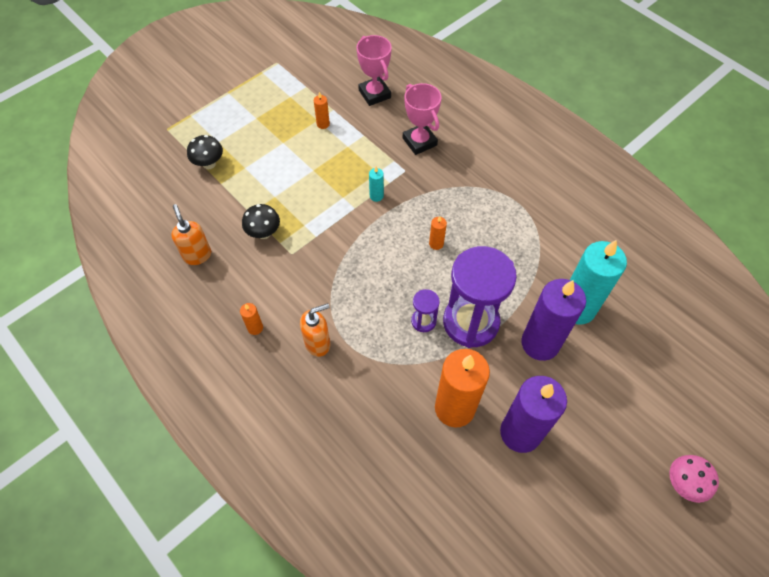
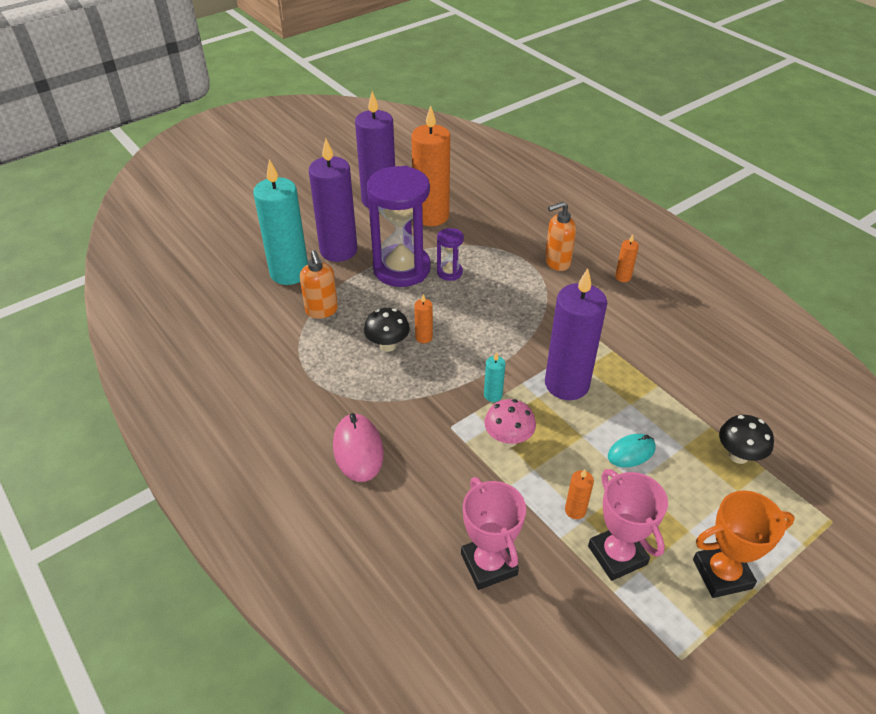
camera: 175 degrees left, 15 degrees down
orange soap dispenser [171,204,211,265] -> orange soap dispenser moved to [300,250,338,319]
black mushroom [242,204,280,239] -> black mushroom moved to [364,308,410,352]
pink trophy [403,83,441,155] -> pink trophy moved to [588,469,668,581]
pink mushroom [669,455,719,503] -> pink mushroom moved to [484,399,536,448]
none -> pink mouse [333,413,384,482]
none -> purple candle [545,268,607,400]
none -> turquoise mouse [608,434,656,467]
none -> orange trophy [693,490,795,598]

